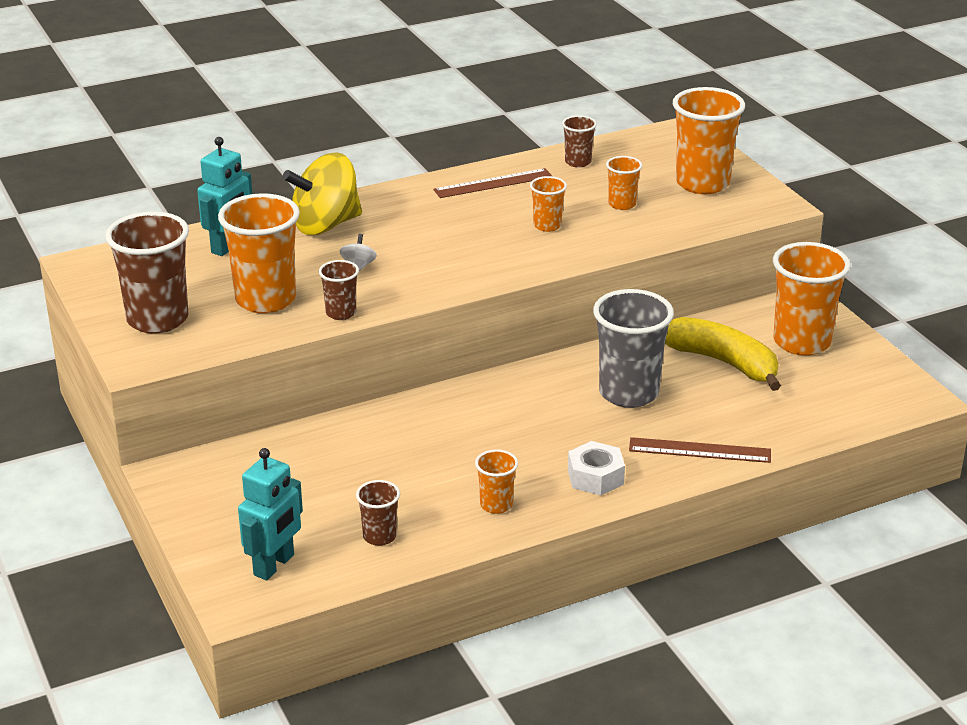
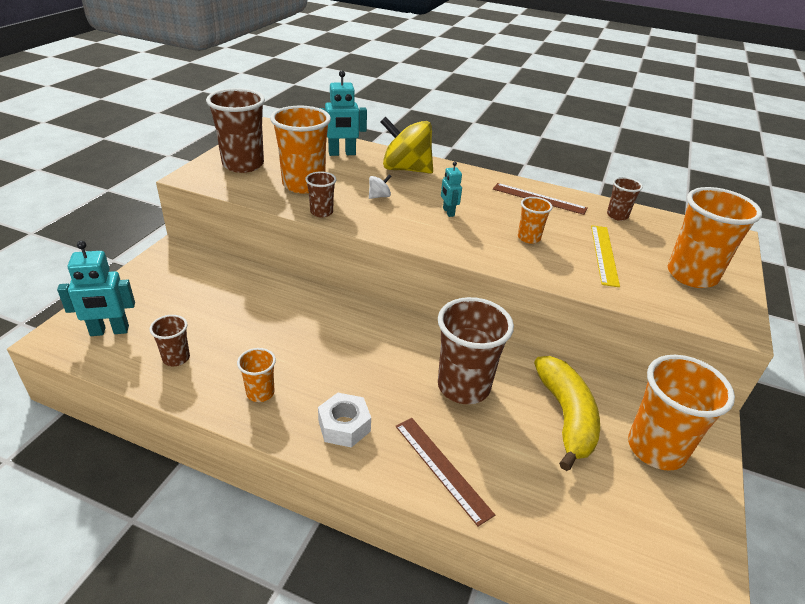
camera: 45 degrees right, 5 degrees up
grey cup [593,289,674,408] -> brown cup [438,297,514,404]
orange cup [606,156,643,210] -> yellow ruler [591,225,620,287]
none -> turquoise robot [441,162,462,217]

